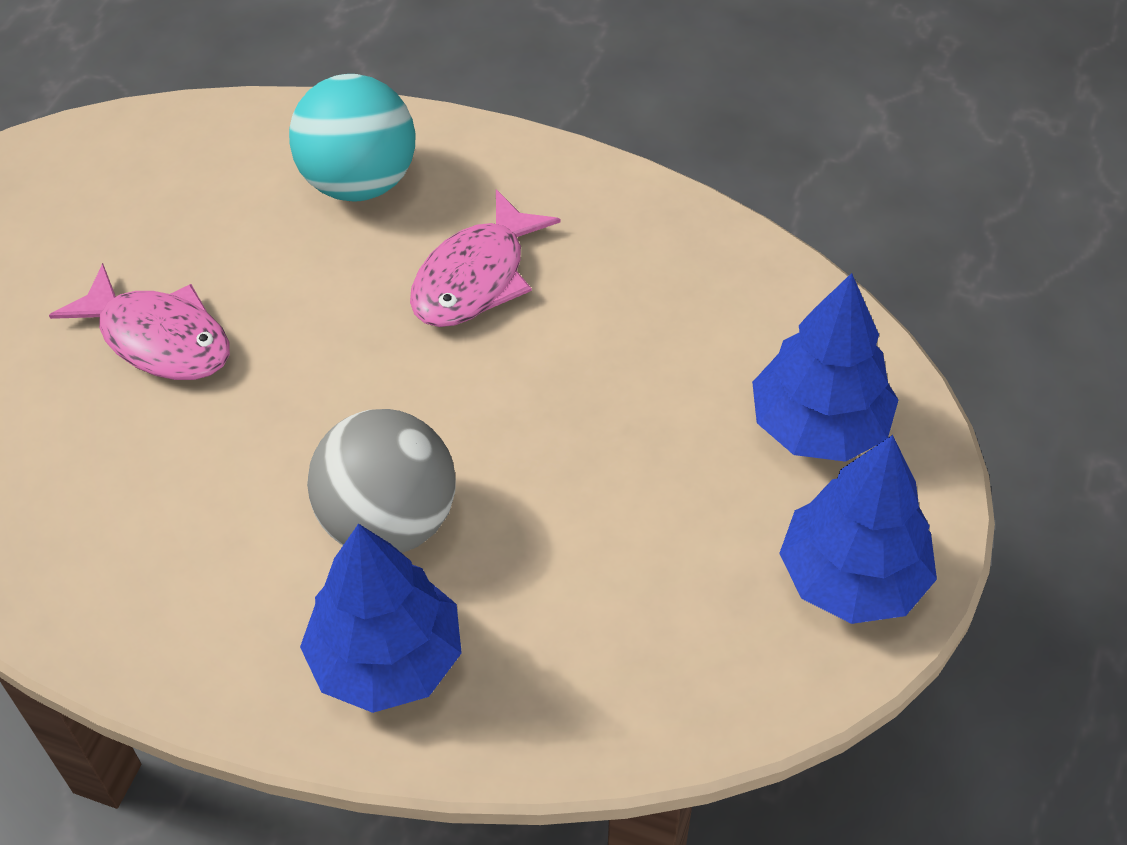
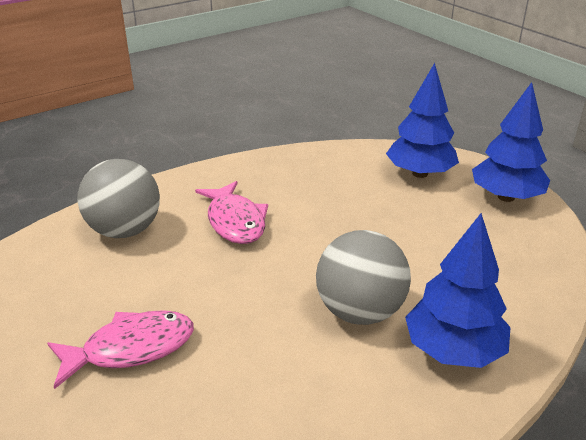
camera: 55 degrees left, 20 degrees down
turquoise ball [289,74,415,201] -> grey ball [78,159,160,238]

